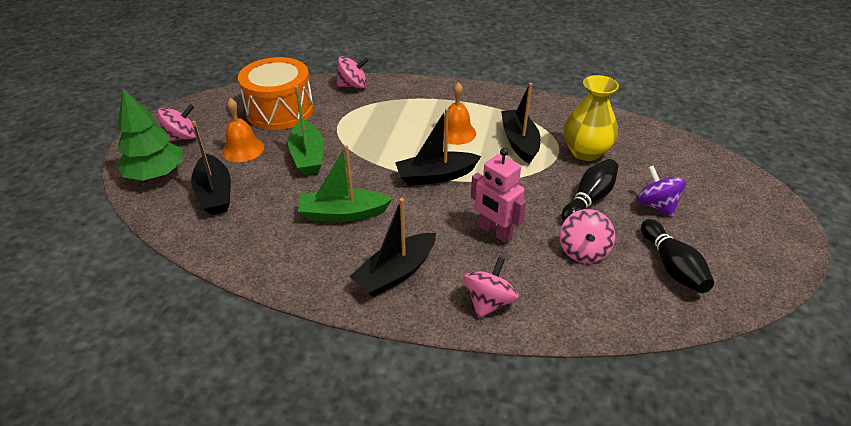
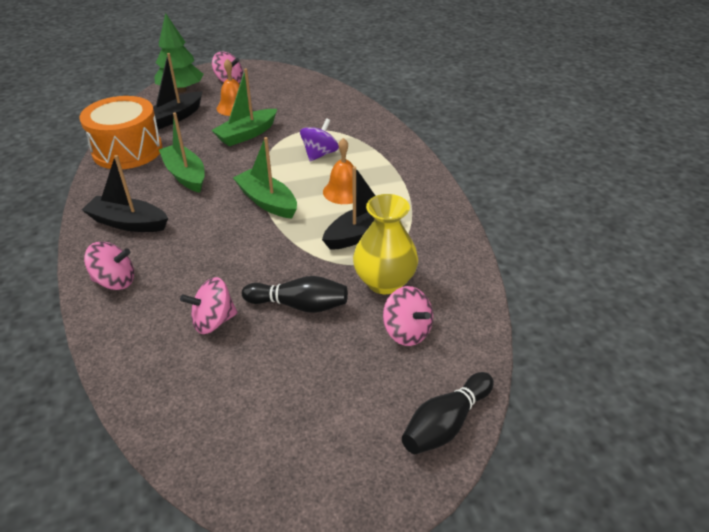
camera: 60 degrees right, 0 degrees up
orange drum [238,57,314,130] -> orange drum moved to [79,96,162,169]
pink spinning top [337,56,369,88] -> pink spinning top moved to [383,286,433,346]
black boat [395,108,481,186] -> green boat [233,137,297,219]
pink robot [471,148,526,243] -> none
purple spinning top [636,166,686,217] -> purple spinning top moved to [300,118,339,162]
black bowling pin [641,219,714,293] -> black bowling pin moved to [402,372,494,454]

